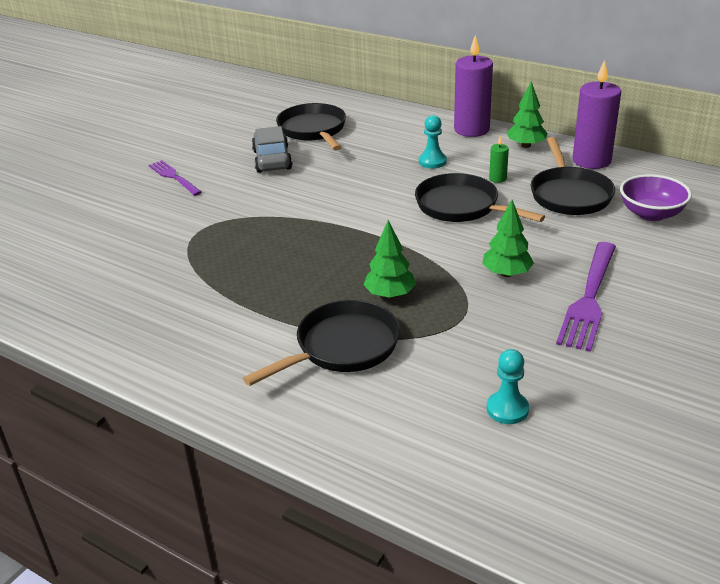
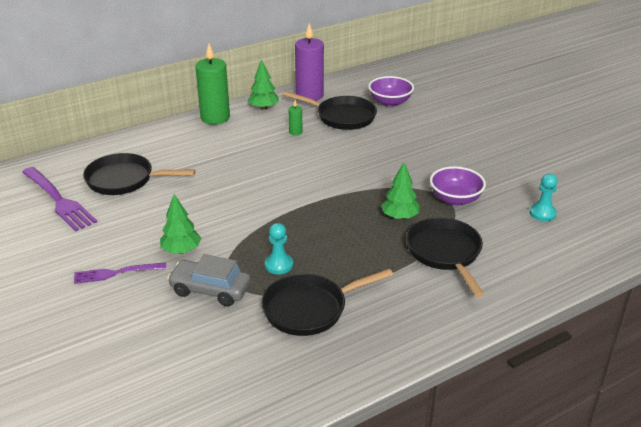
camera: 65 degrees left, 0 degrees up
grey car [252,126,292,173] -> grey car moved to [167,254,251,306]
black pan [415,173,545,222] -> black pan moved to [261,269,393,336]
turquoise pawn [419,115,447,168] -> turquoise pawn moved to [265,223,293,274]
purple candle [454,35,493,137] -> green candle [196,44,230,125]
green tree [482,200,534,277] -> green tree moved to [160,194,201,254]
purple fork [556,242,616,352] -> purple fork moved to [22,167,97,231]
none -> purple bowl [430,166,486,206]

